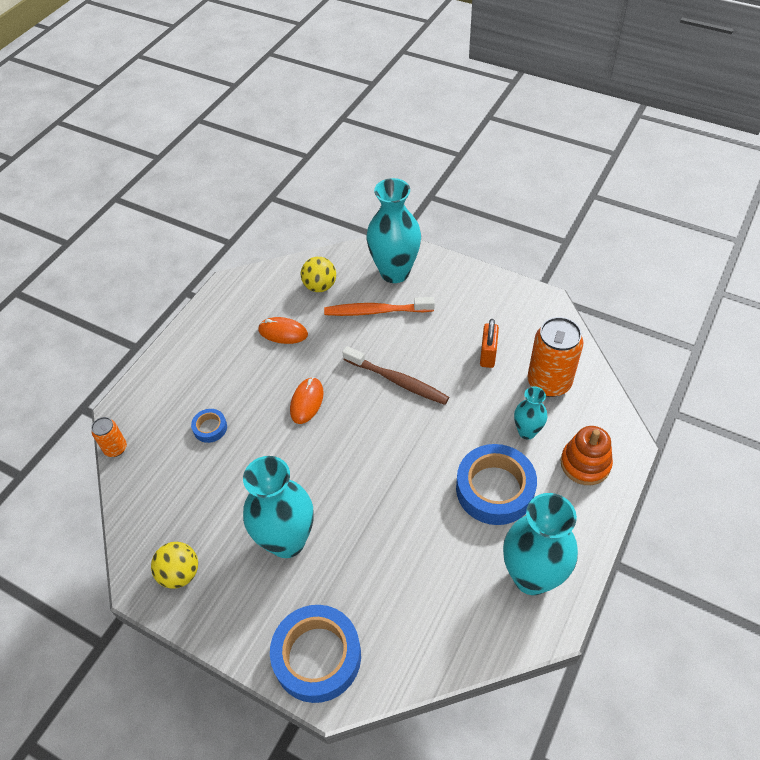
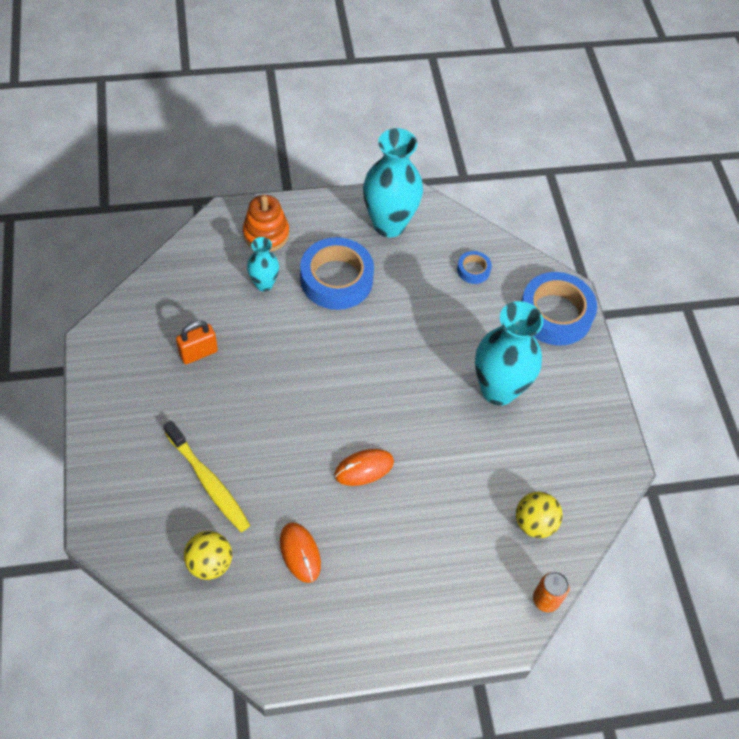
camera: 135 degrees left, 5 degrees up
yellow ball [151,542,198,589] -> yellow ball moved to [516,492,563,538]
blue tape [191,409,227,443] -> blue tape moved to [457,251,492,284]
orange toothbrush [324,297,435,316] -> yellow toothbrush [163,421,250,532]
brown toothbrush [342,346,449,405] -> none
turquoise vase [367,178,421,283] -> none
orange can [528,317,583,397] -> none

